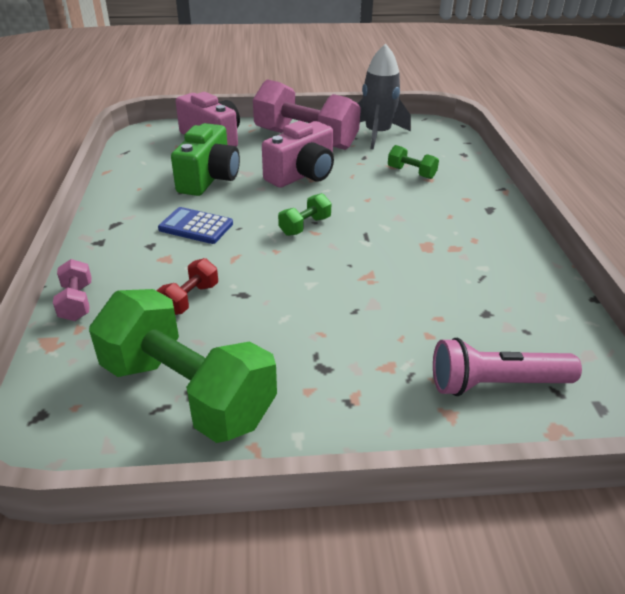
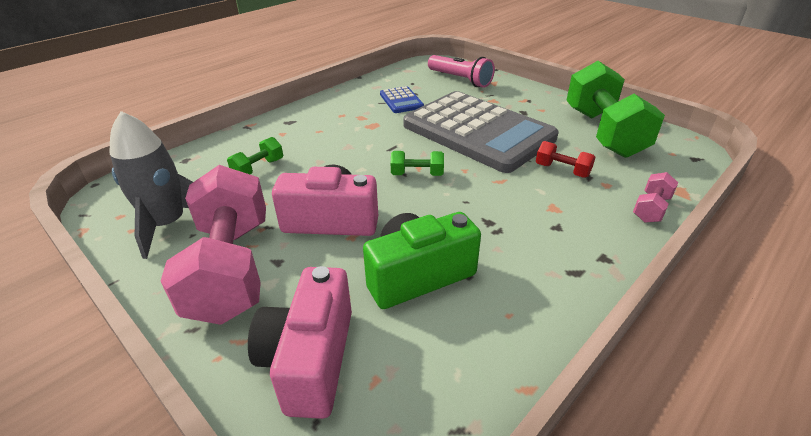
camera: 130 degrees left, 0 degrees up
red dumbbell [156,258,218,315] -> red dumbbell turned 45 degrees clockwise [536,141,595,178]
blue calculator [158,207,233,244] -> blue calculator moved to [380,86,424,113]
green dumbbell [388,145,439,179] -> green dumbbell turned 45 degrees clockwise [227,137,283,174]
none -> grey calculator [403,91,559,173]

